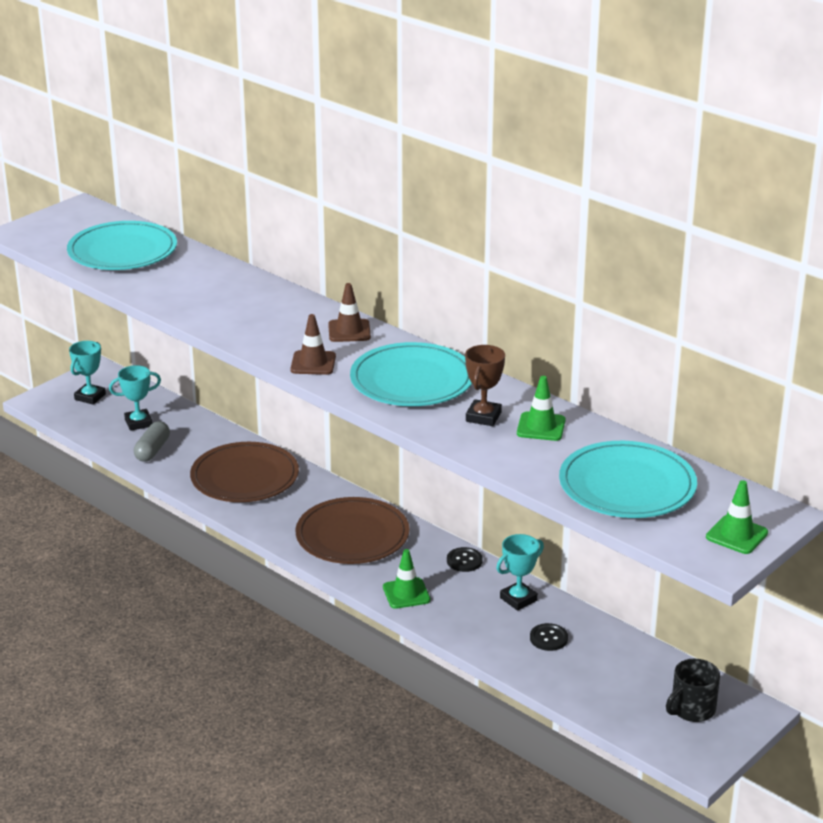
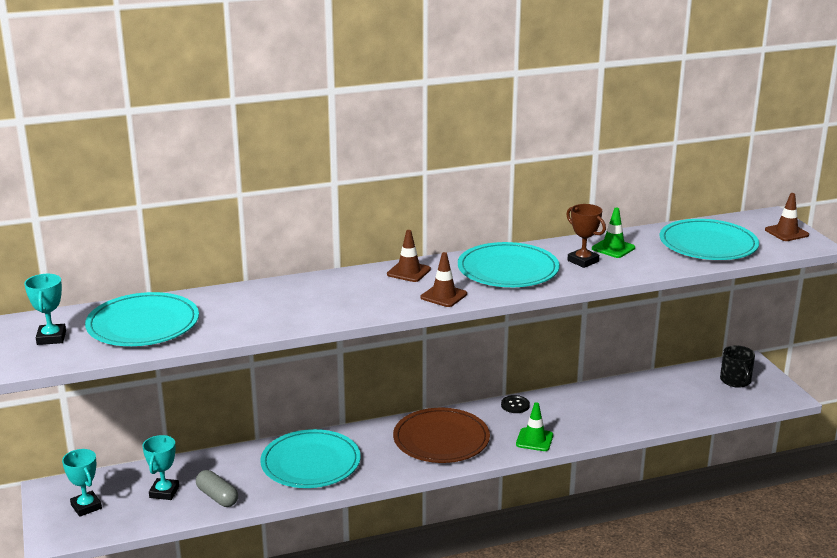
camera: 60 degrees left, 5 degrees down
brown plate [190,442,299,502] -> turquoise plate [260,429,361,488]
turquoise trophy [496,534,544,611] -> turquoise trophy moved to [24,274,66,345]
black button [530,623,568,651] -> none
green traffic cone [706,480,768,554] -> brown traffic cone [765,193,809,241]

